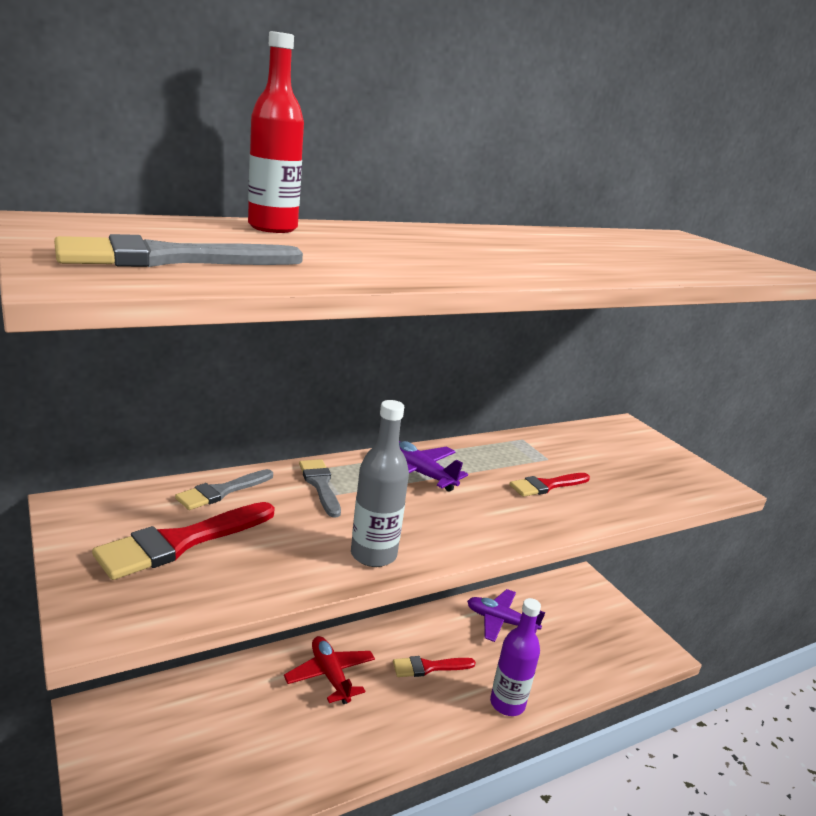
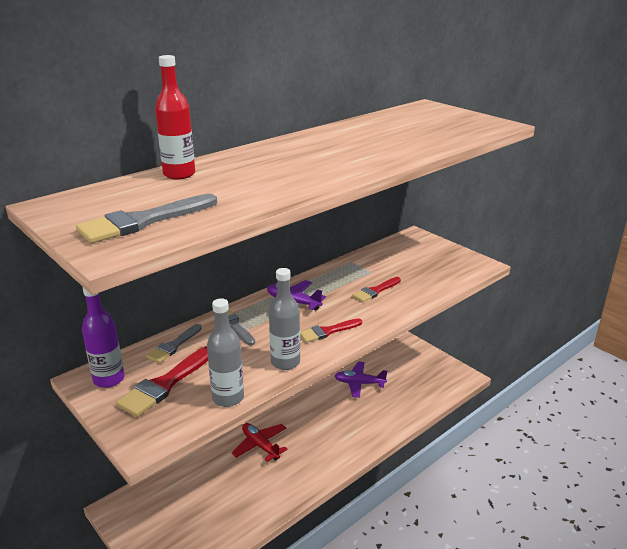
camera: 10 degrees left, 5 degrees up
red brush [393,656,476,677] -> red brush moved to [300,318,362,343]
purple bottle [490,598,541,716] -> purple bottle moved to [82,287,124,388]
none -> grey bottle [207,298,244,407]

